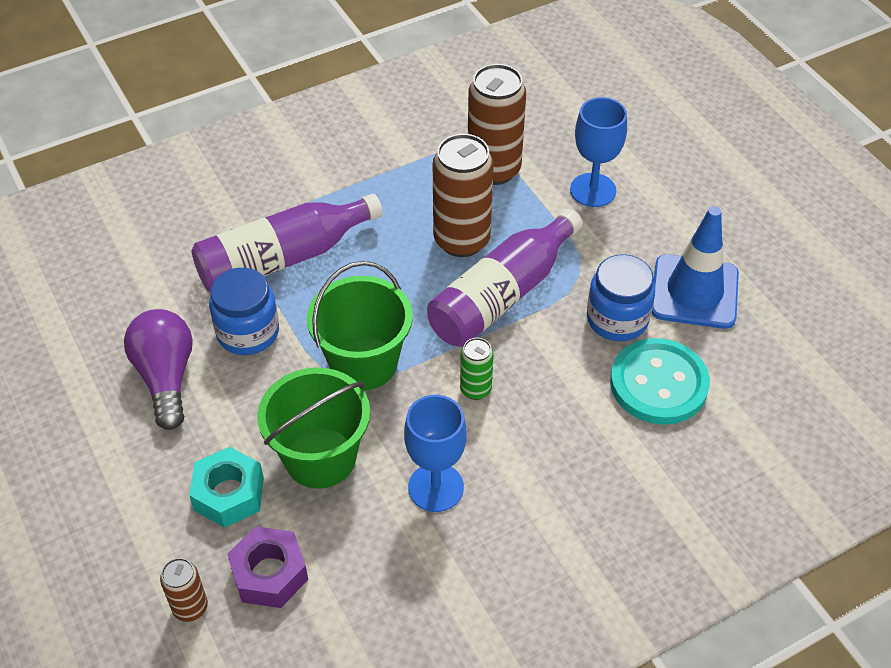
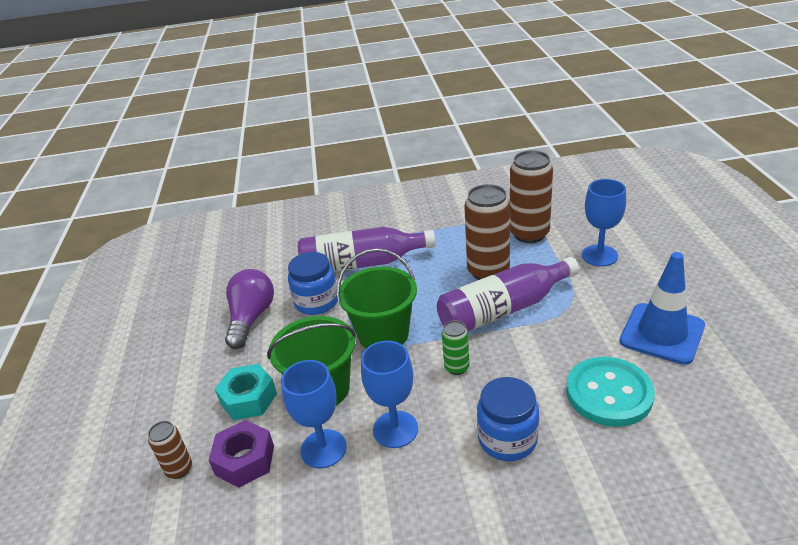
camera: 25 degrees right, 15 degrees down
blue jar [587,254,655,341] -> blue jar moved to [477,377,539,461]
none -> blue goblet [281,360,347,468]

